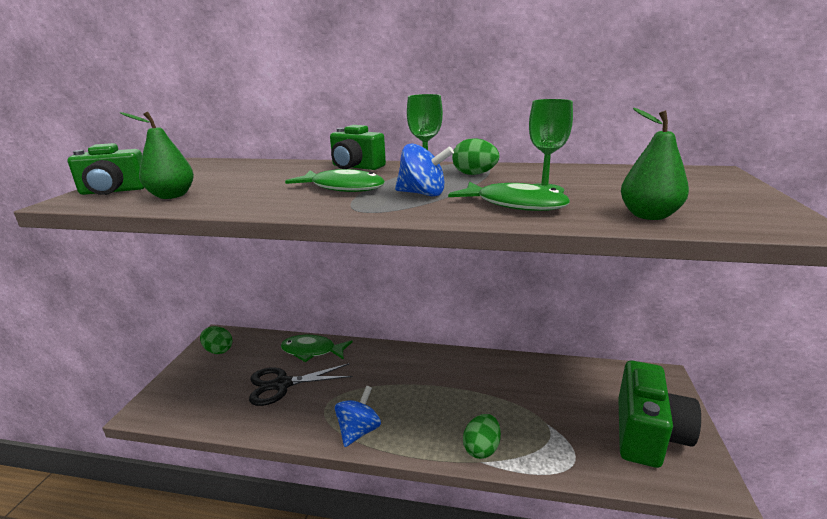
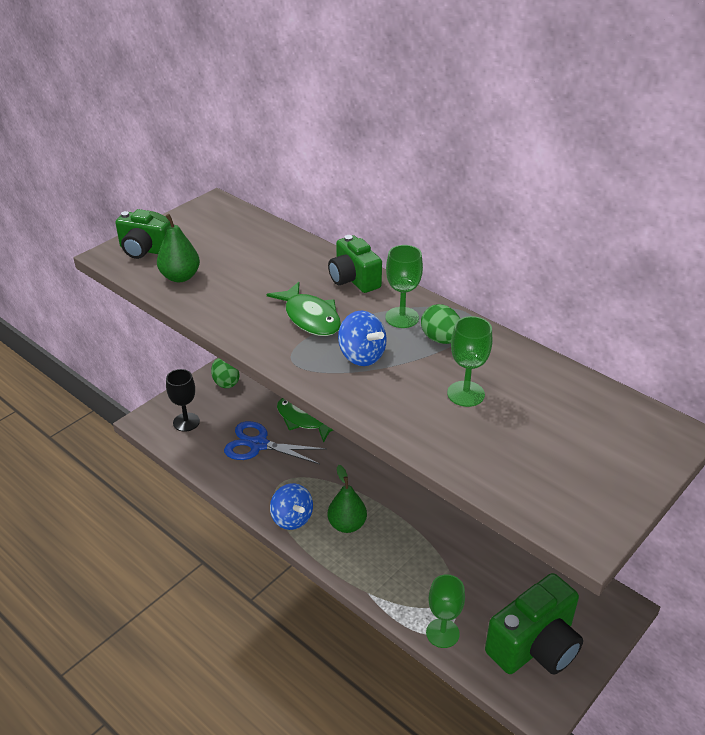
camera: 30 degrees right, 15 degrees up
black scissors [249,363,353,406] -> blue scissors [224,421,327,464]
blue spinning top [335,386,381,447] -> blue spinning top turned 90 degrees clockwise [270,483,313,530]
green fish [448,182,570,211] -> none
green egg [463,414,501,459] -> none
green pear [621,108,689,220] -> green pear moved to [328,465,367,533]
none -> black goblet [166,369,200,432]
none -> green goblet [426,574,465,648]

